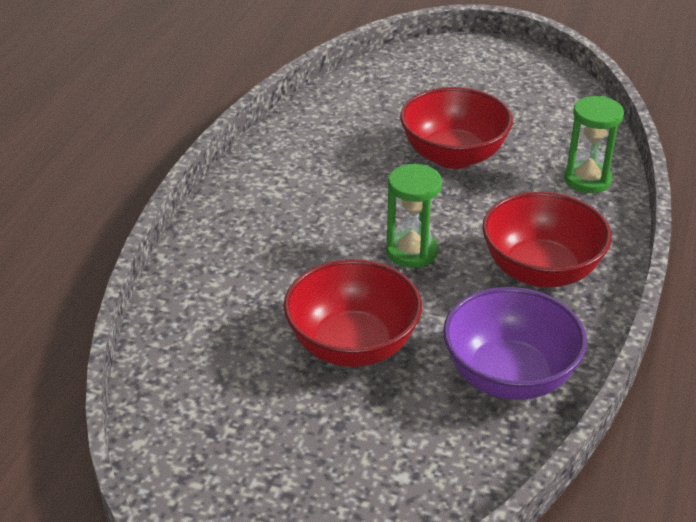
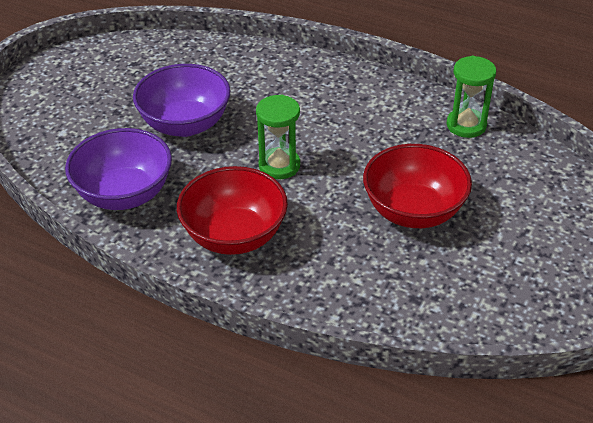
camera: 100 degrees right, 5 degrees up
red bowl [284,259,422,367] -> purple bowl [133,64,231,137]
green hourglass [564,96,624,193] -> green hourglass moved to [447,56,496,138]

